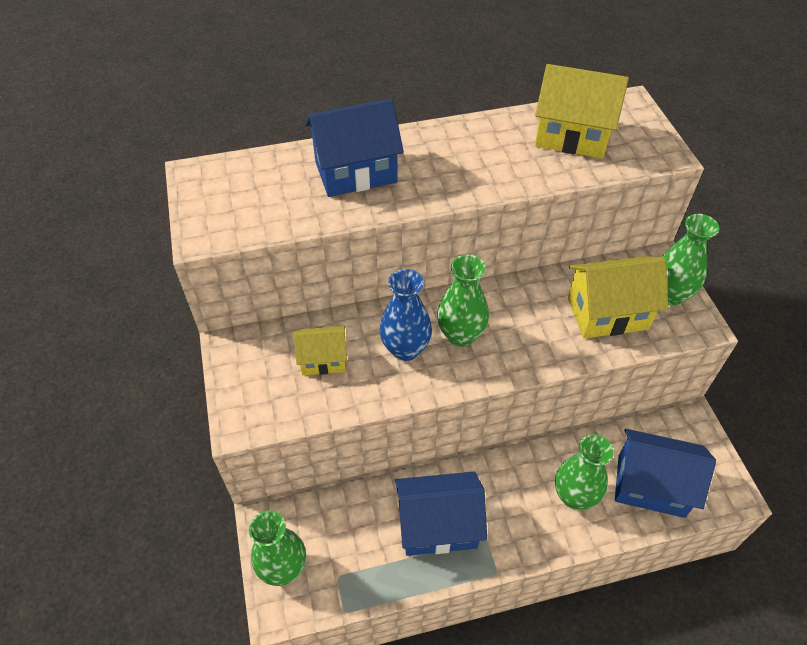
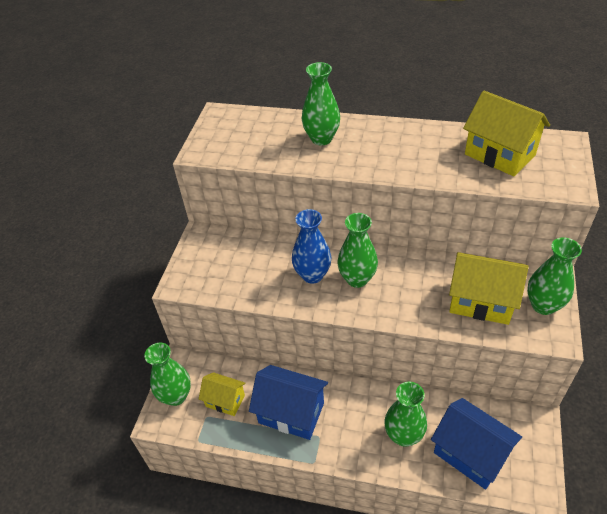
camera: 30 degrees right, 5 degrees down
yellow house [294,326,347,375] -> yellow house moved to [199,372,246,416]
blue house [305,98,404,197] -> green vase [302,62,340,145]

